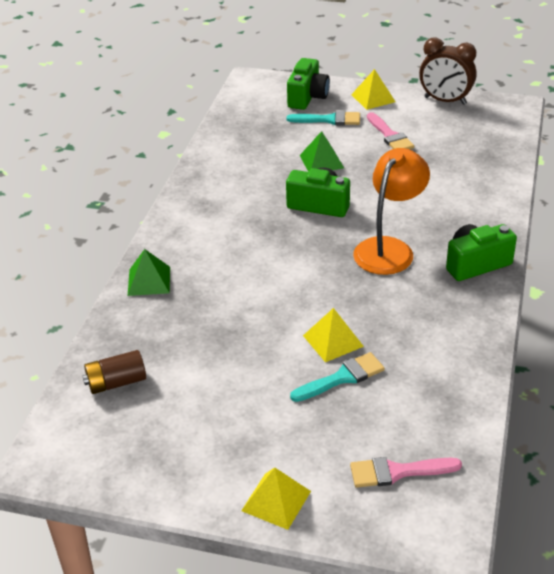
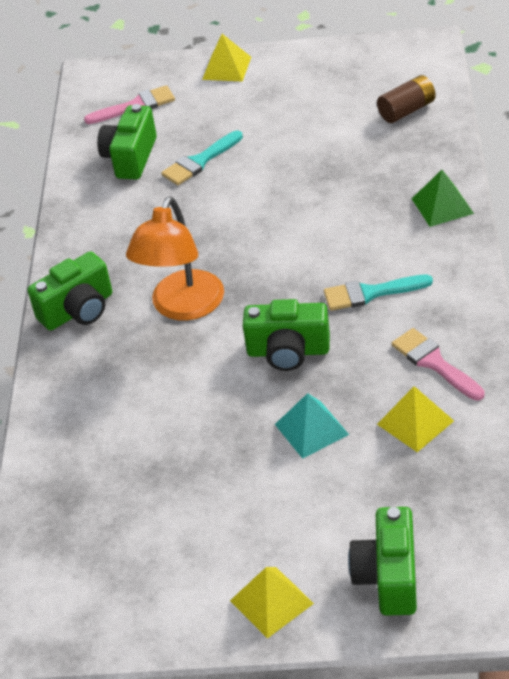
camera: 170 degrees right, 5 degrees up
turquoise brush [287,111,360,125] -> turquoise brush moved to [324,275,433,311]
green pyramid [300,131,344,172] -> turquoise pyramid [275,393,349,459]
yellow pyramid [303,308,364,362] -> yellow pyramid moved to [377,386,454,452]
pink brush [367,112,414,149] -> pink brush moved to [392,328,485,401]
brown clock [419,38,476,105] -> none
none -> green camera [97,104,157,179]

